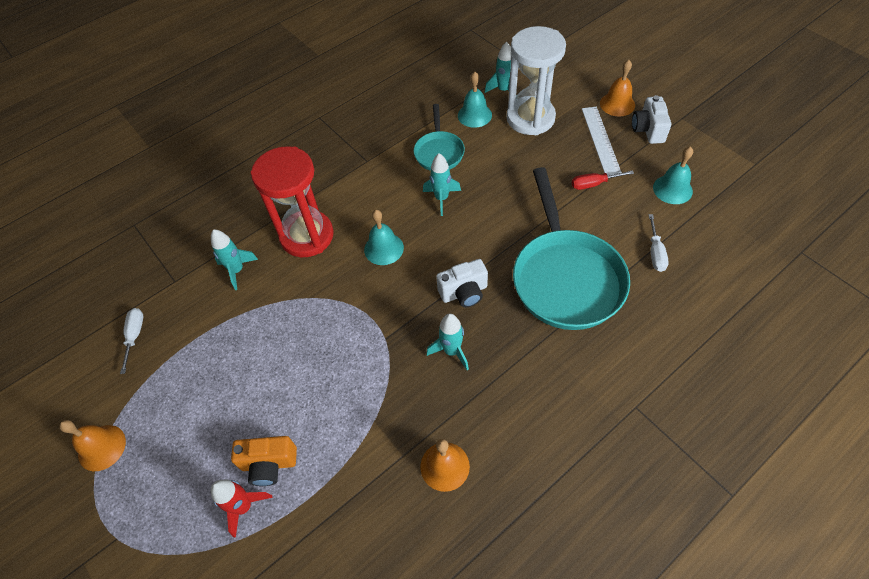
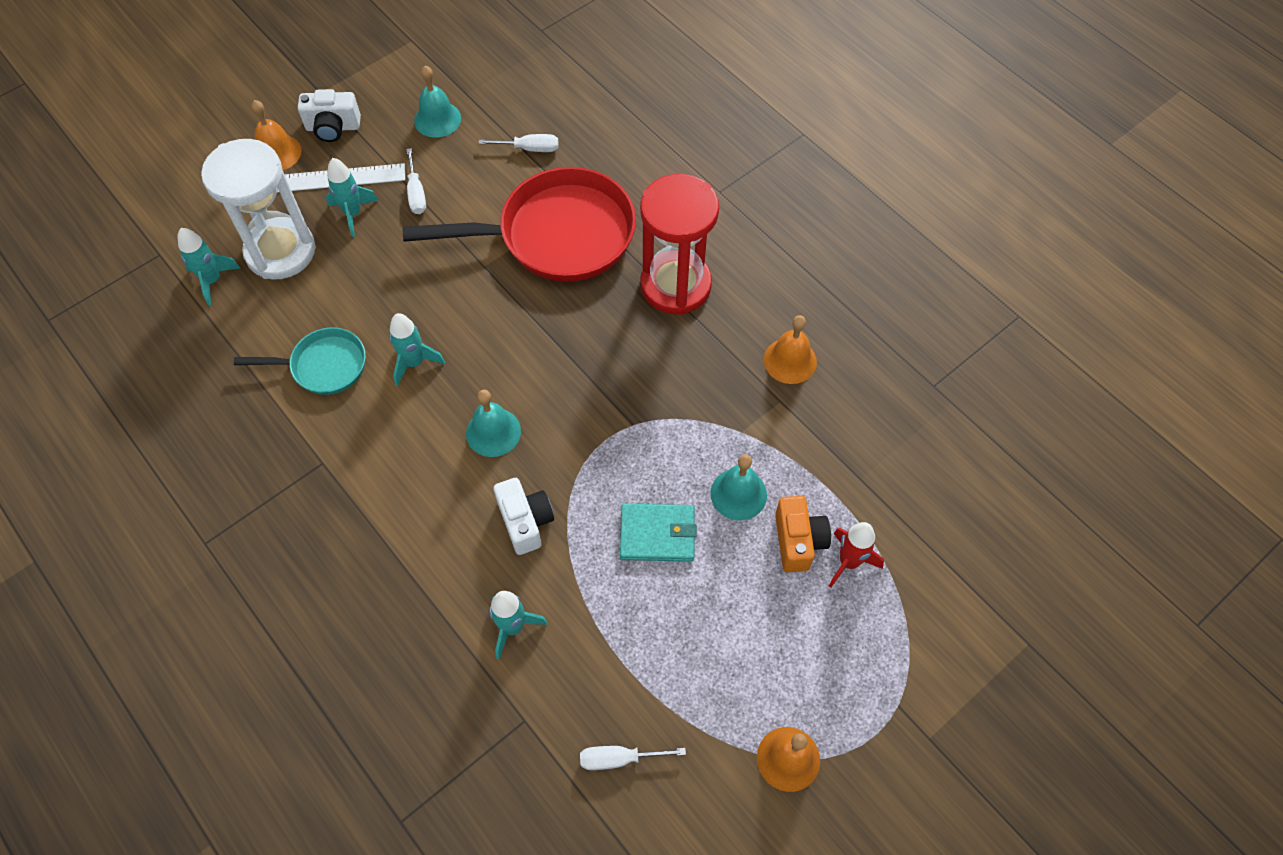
camera: 95 degrees left, 5 degrees up
red hourglass [251,146,334,257] -> red hourglass moved to [640,174,719,315]
turquoise rocket [426,314,469,370] -> turquoise rocket moved to [326,158,378,237]
white camera [436,259,488,308] -> white camera moved to [493,478,554,555]
turquoise bell [458,72,492,128] -> turquoise bell moved to [711,454,767,520]
turquoise pan [513,167,630,330] -> red pan [402,167,636,282]
red screwdriver [572,170,634,190] -> white screwdriver [406,148,426,214]
none -> turquoise wallet [620,504,697,562]

